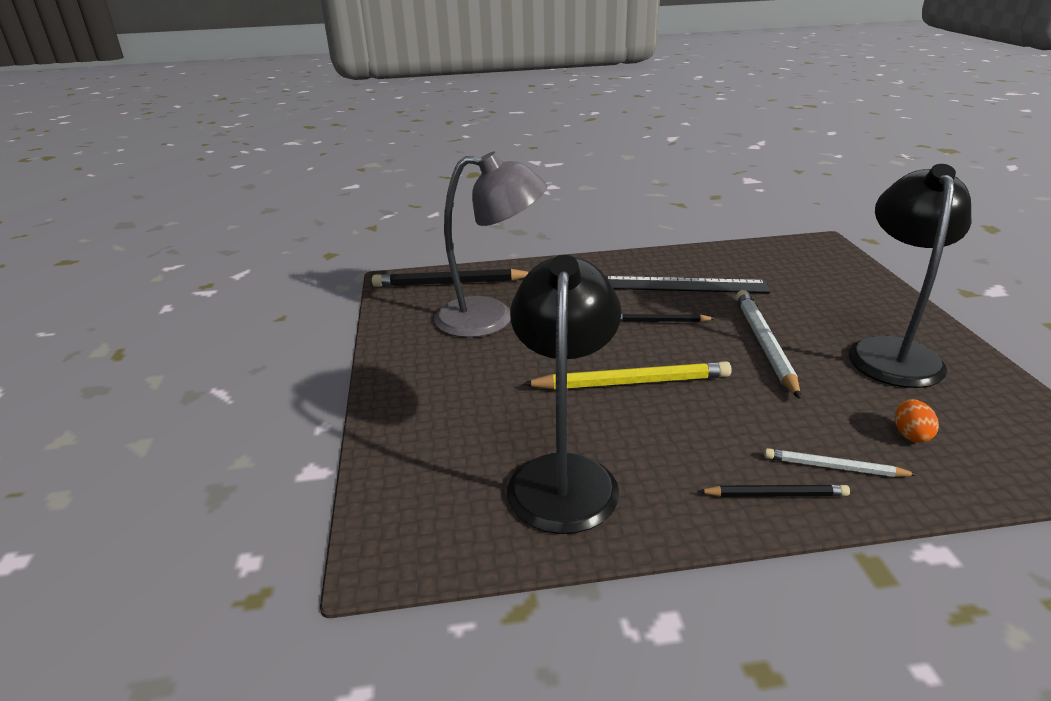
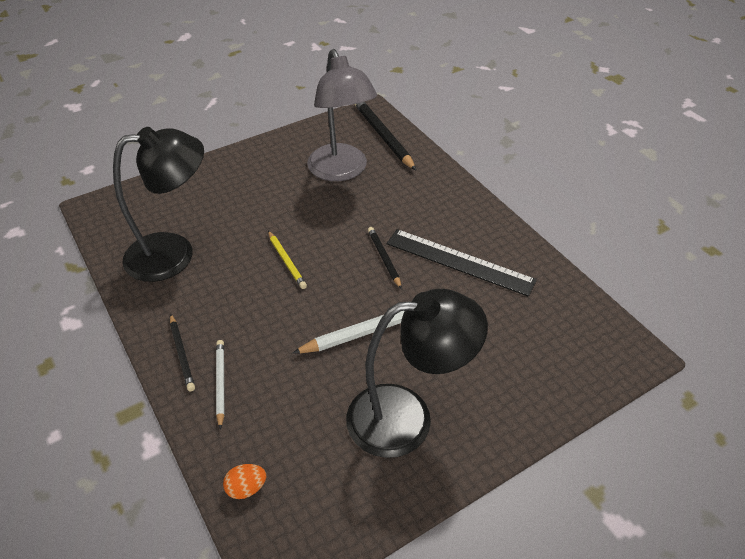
camera: 65 degrees right, 15 degrees up
yellow pencil [523,361,732,390] -> yellow pencil [268,231,307,289], size x0.57
black ruler [605,276,770,293] -> black ruler turned 45 degrees counterclockwise [386,229,537,297]
orange egg [895,399,939,442] -> orange egg moved to [223,464,267,499]

